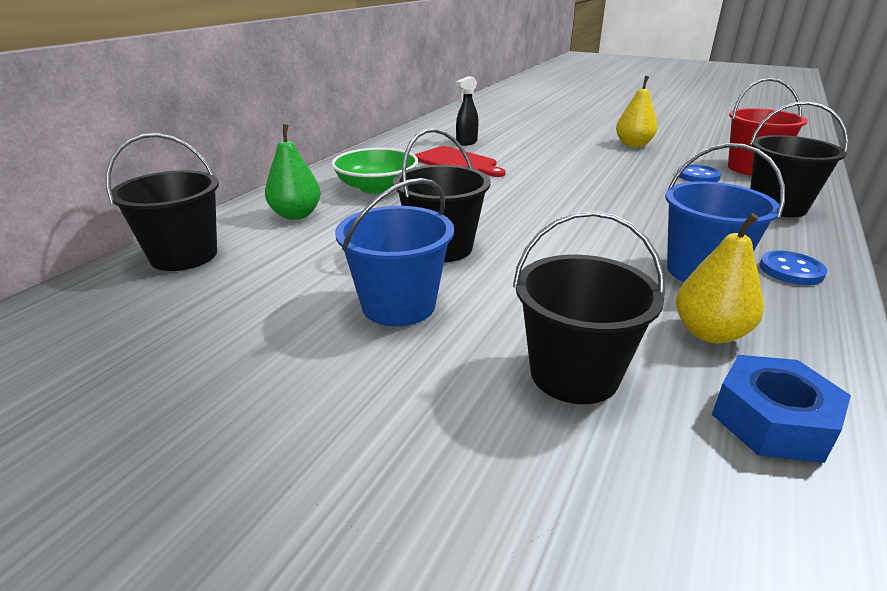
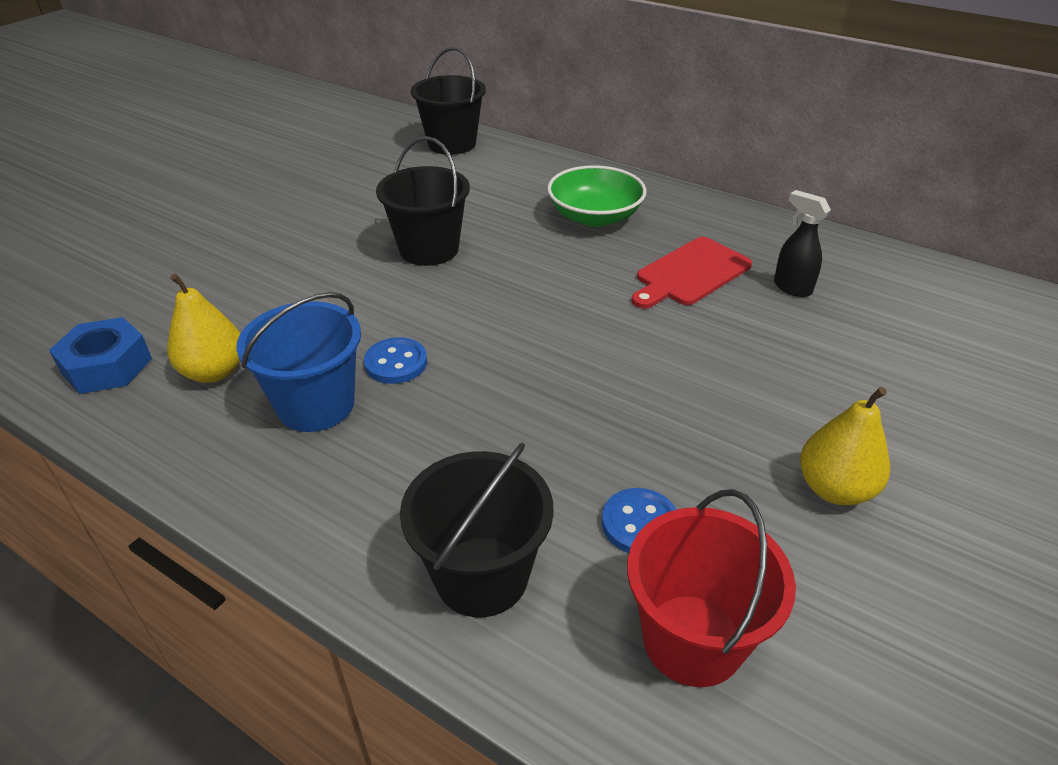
camera: 95 degrees right, 10 degrees up
green pear [265,124,321,220] -> none
blue bucket [335,178,454,326] -> none
black bucket [513,211,665,404] -> none
blue button [760,251,827,285] -> blue button moved to [364,337,427,384]

